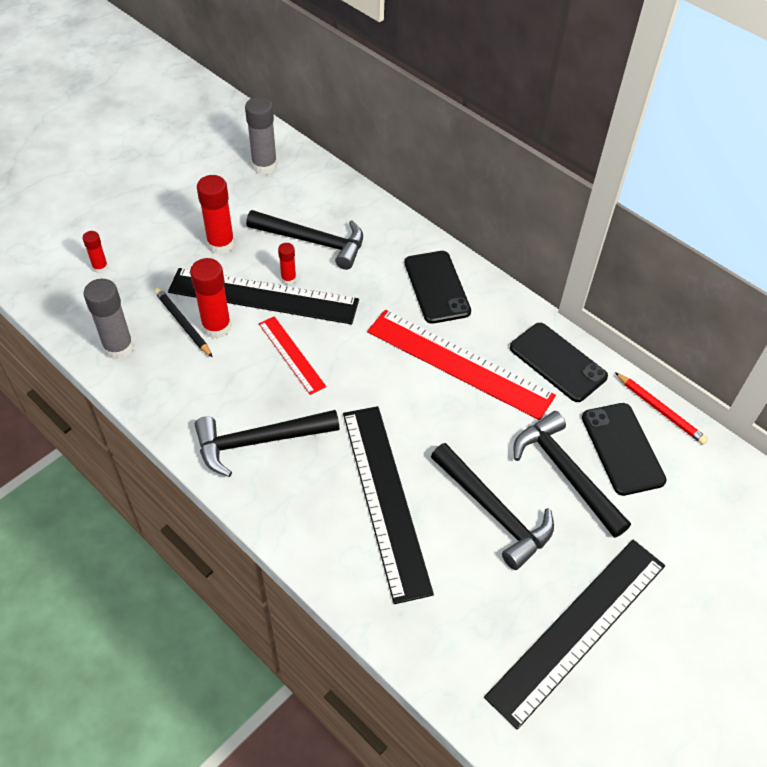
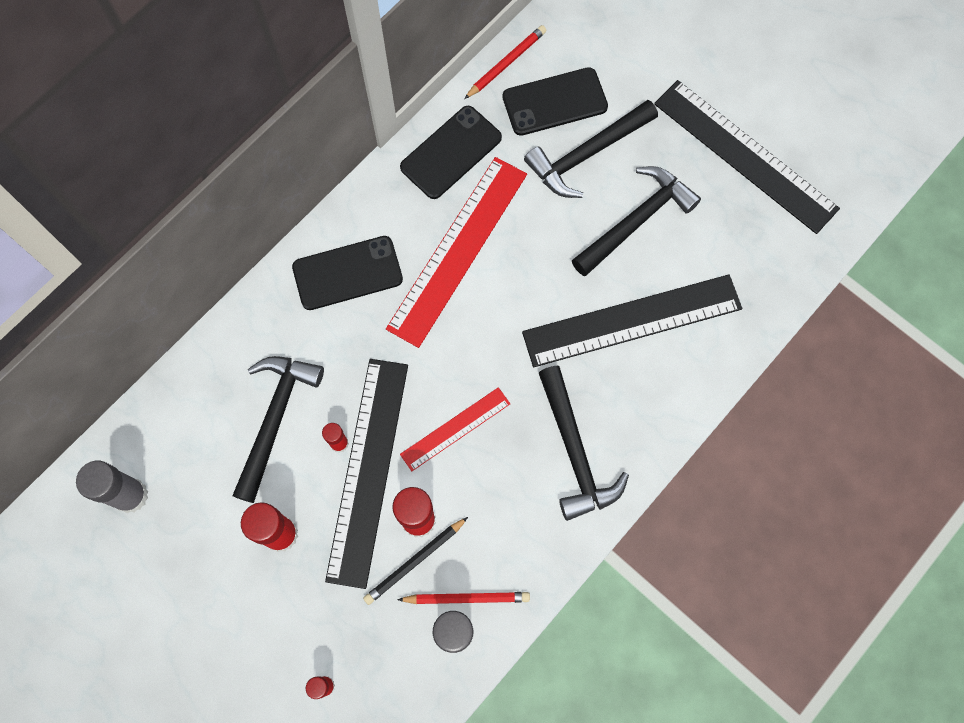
camera: 90 degrees left, 20 degrees up
none -> red pencil [397,592,530,604]

